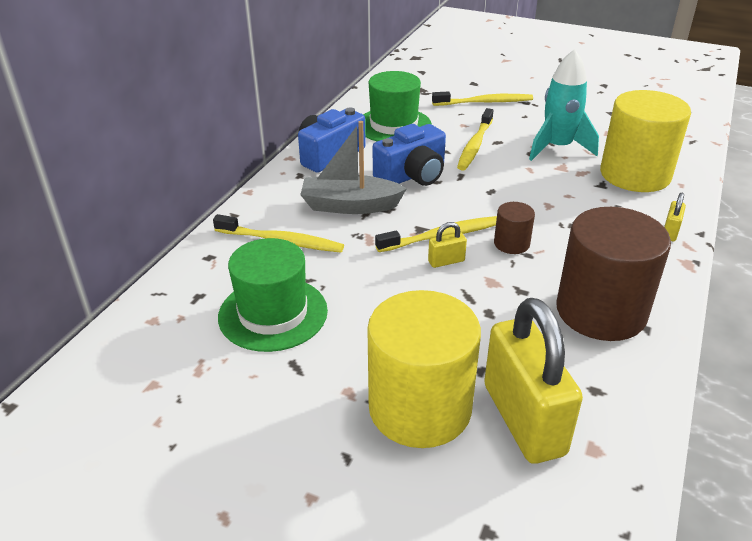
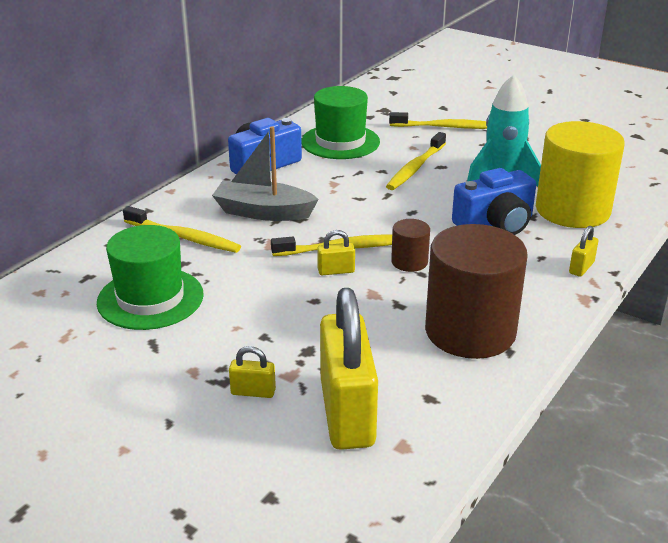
camera: 10 degrees right, 5 degrees down
yellow cylinder [367,290,481,448] -> yellow padlock [229,346,276,398]
blue camera [373,124,446,186] -> blue camera moved to [452,168,536,235]

